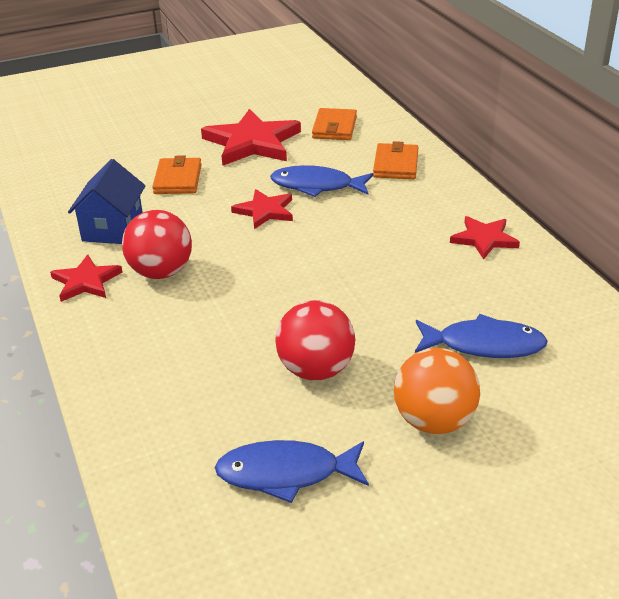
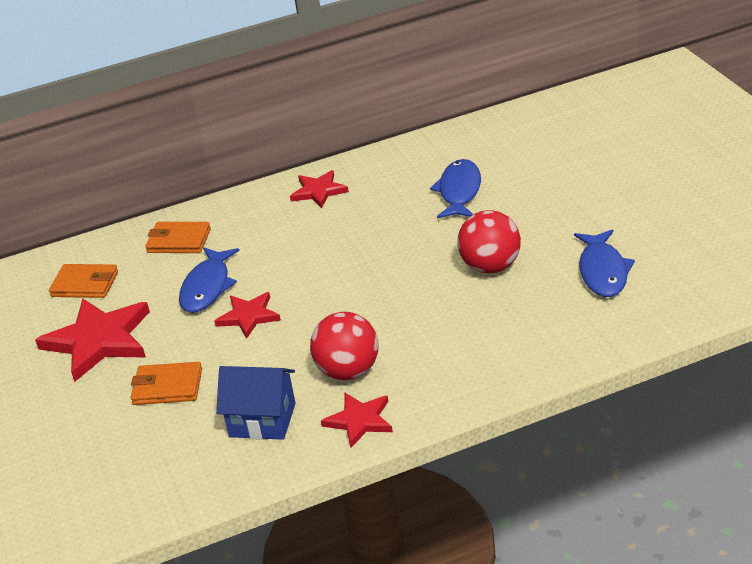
camera: 85 degrees left, 0 degrees up
orange ball [394,348,480,434] -> none

